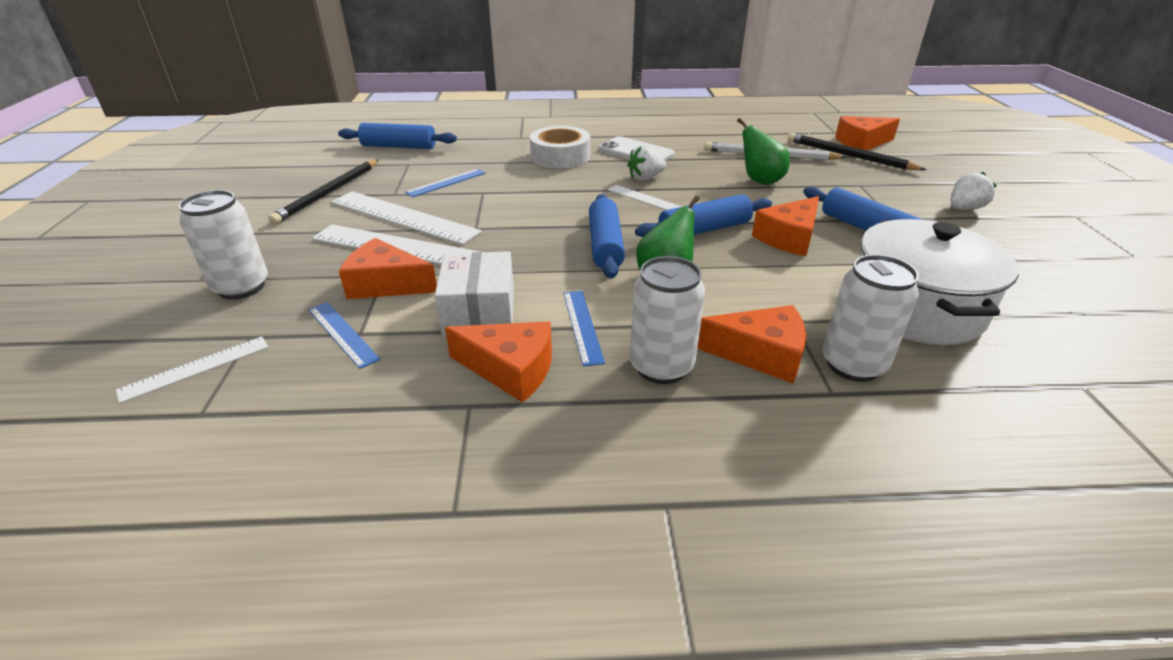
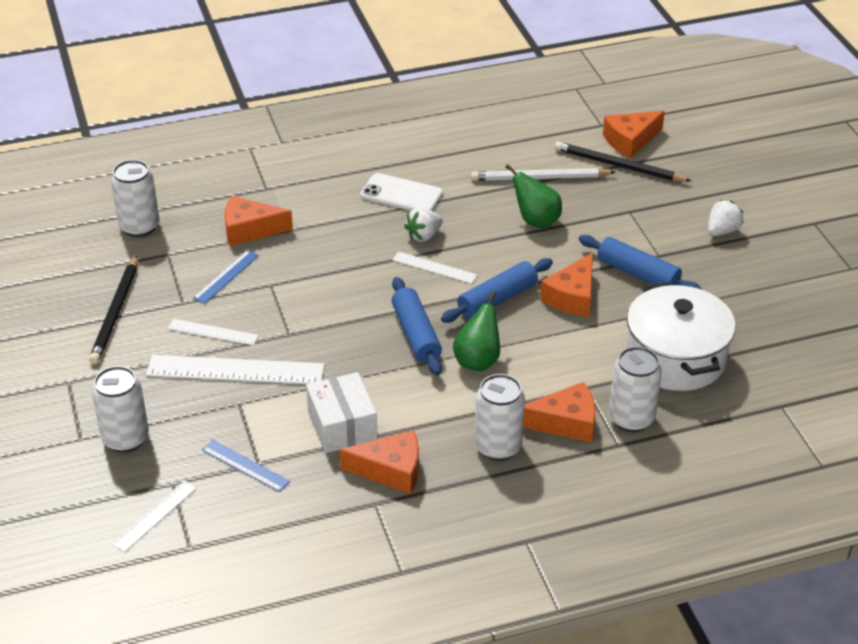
camera: 15 degrees left, 5 degrees up
white ruler [331,191,482,245] -> white ruler [168,319,259,346], size x0.54
blue rolling pin [338,123,457,149] -> white can [111,160,160,237]
orange cheese [339,238,437,299] -> orange cheese moved to [224,196,293,246]
white tape [530,126,590,168] -> none
blue ruler [563,291,605,366] -> none

